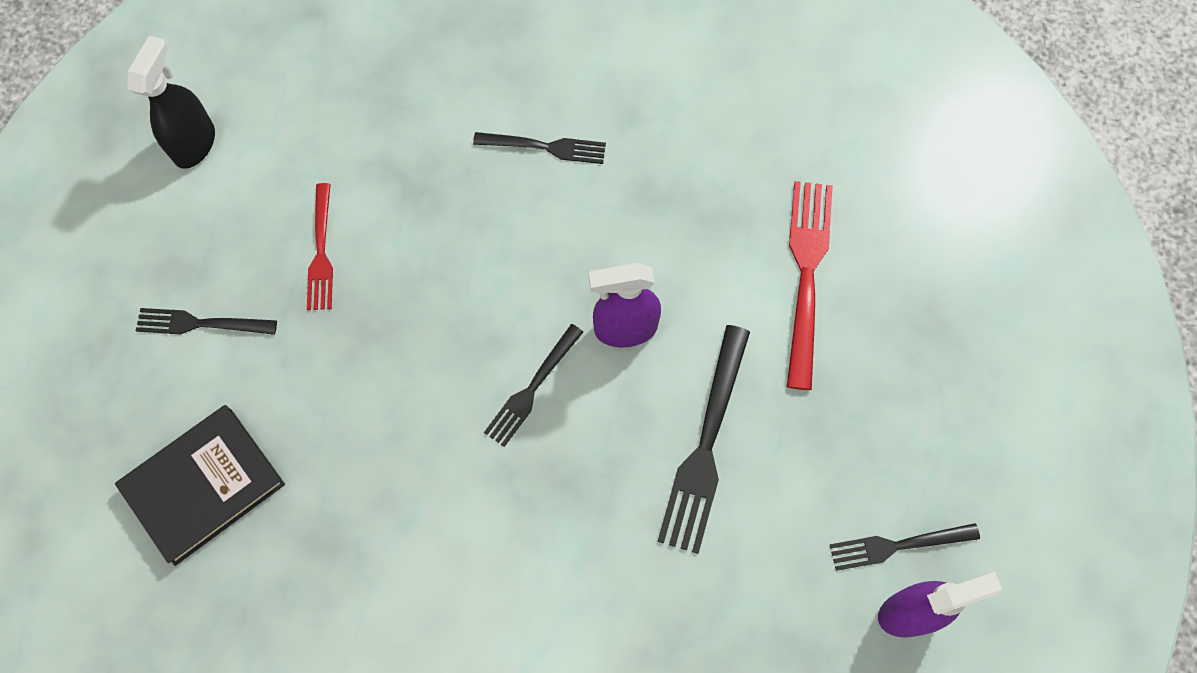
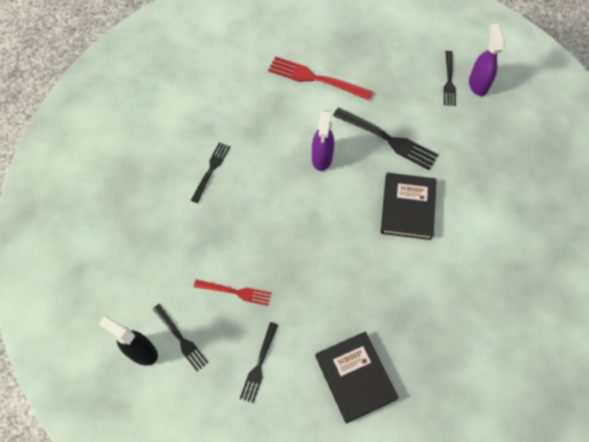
camera: 75 degrees left, 5 degrees down
black fork [484,324,583,447] -> black fork moved to [153,304,209,371]
none -> black book [381,173,436,240]

